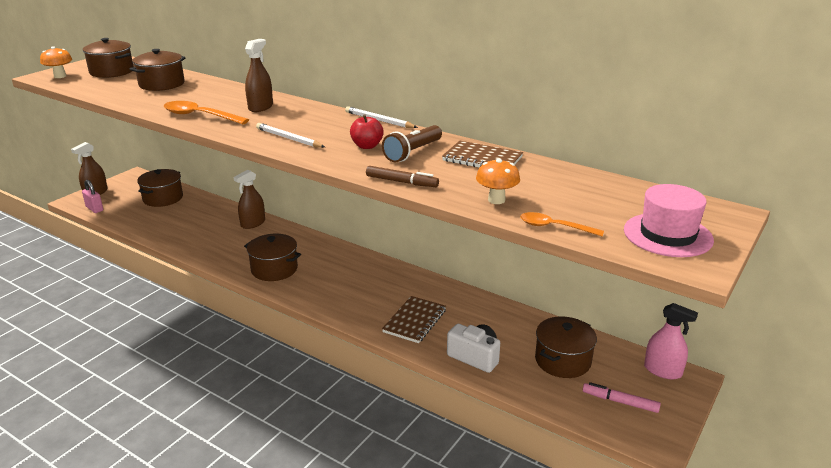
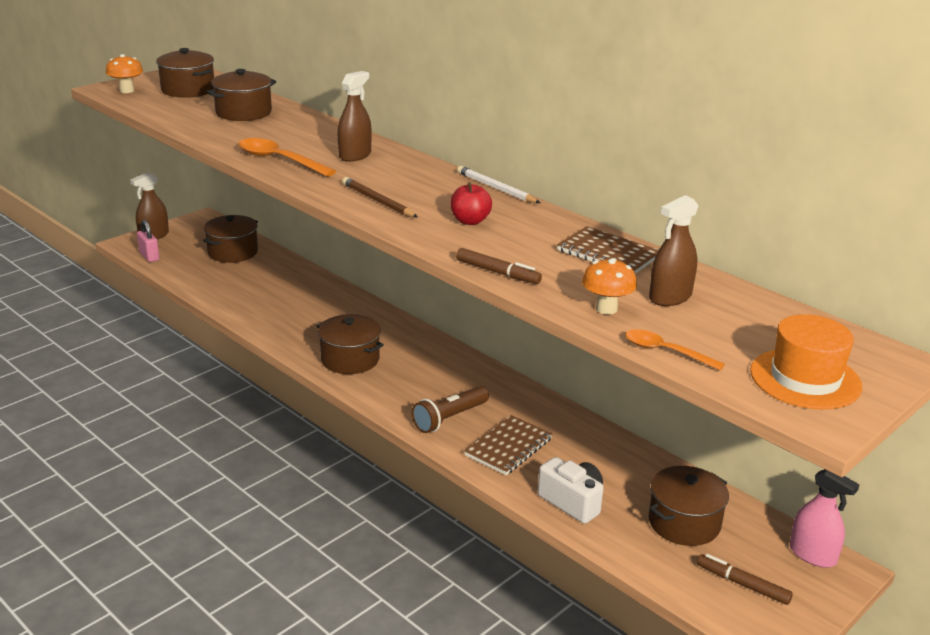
camera: 10 degrees right, 0 degrees up
brown spray bottle [233,170,265,229] -> brown spray bottle moved to [649,195,699,306]
white pencil [256,123,325,148] -> brown pencil [342,177,418,218]
brown flashlight [382,125,442,162] -> brown flashlight moved to [412,386,489,433]
pink marker [583,382,661,413] -> brown marker [697,554,793,605]
pink hat [624,184,714,257] -> orange hat [750,314,862,410]

